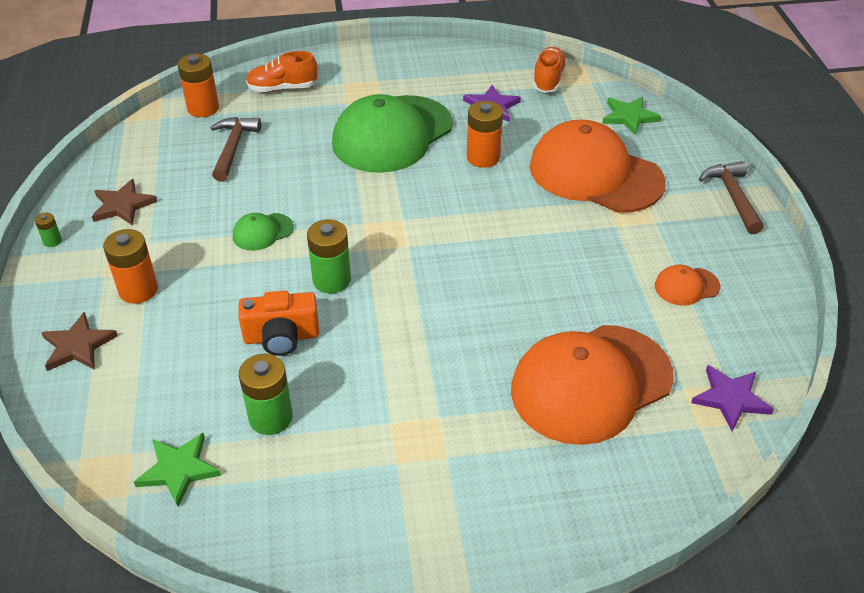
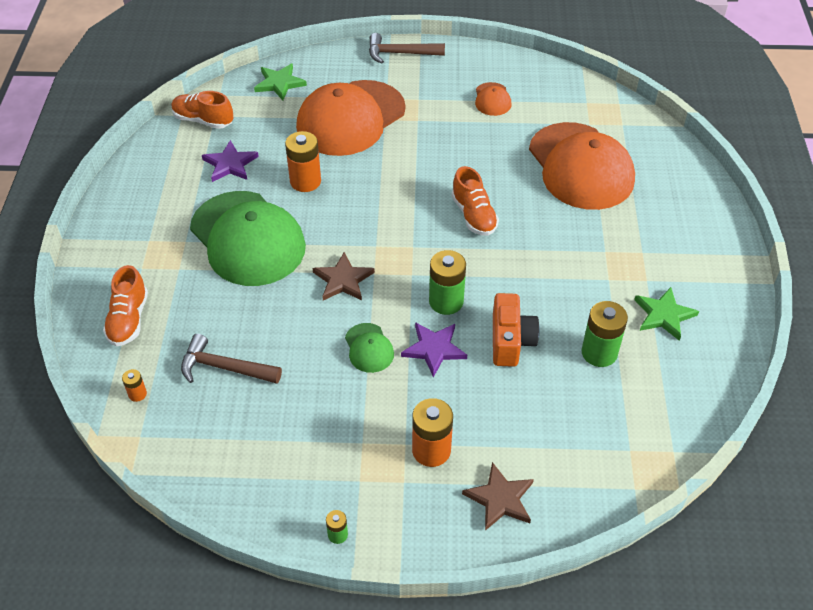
camera: 80 degrees left, 5 degrees up
brown star [92,179,158,226] -> brown star moved to [313,252,375,301]
green star [134,433,221,507] -> green star moved to [634,287,699,341]
orange battery [177,54,219,117] -> orange battery [122,369,147,402], size x0.49
purple star [691,365,774,431] -> purple star moved to [401,322,467,377]
none -> orange shoe [452,166,499,236]

